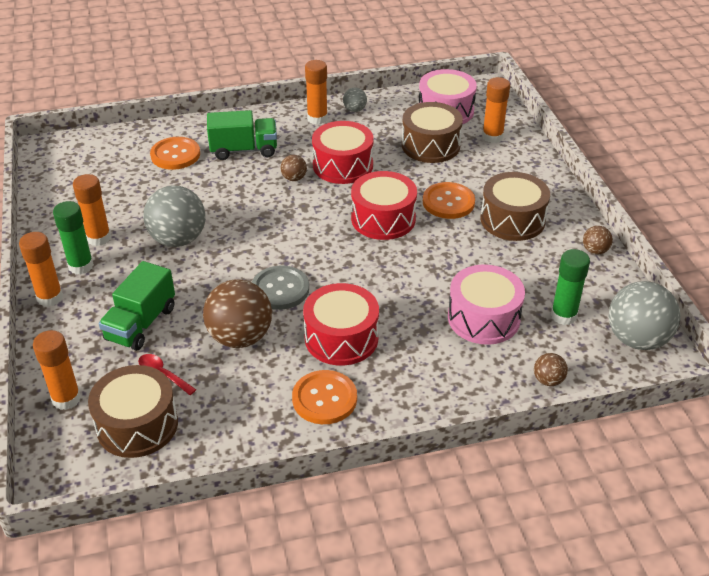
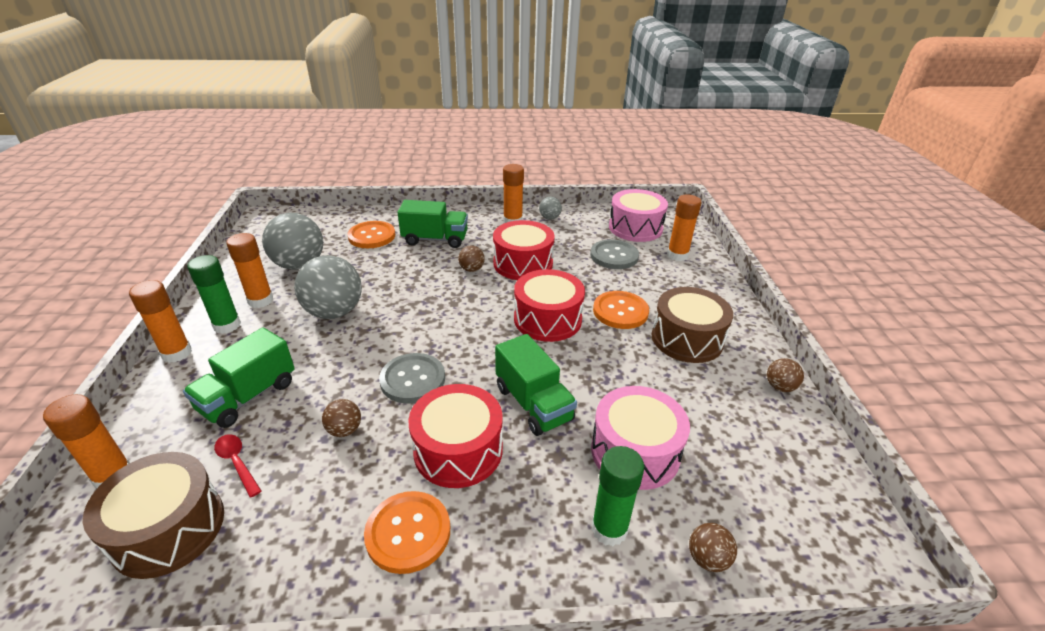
camera: 10 degrees right, 5 degrees down
brown ball [203,279,272,348] -> brown ball [322,399,361,437], size x0.47
brown drum [402,102,463,163] -> grey button [590,239,639,269]
green glue stick [551,249,590,325] -> green glue stick moved to [592,446,644,546]
grey ball [609,281,680,350] -> grey ball moved to [262,213,323,270]
none -> green truck [495,334,577,436]

